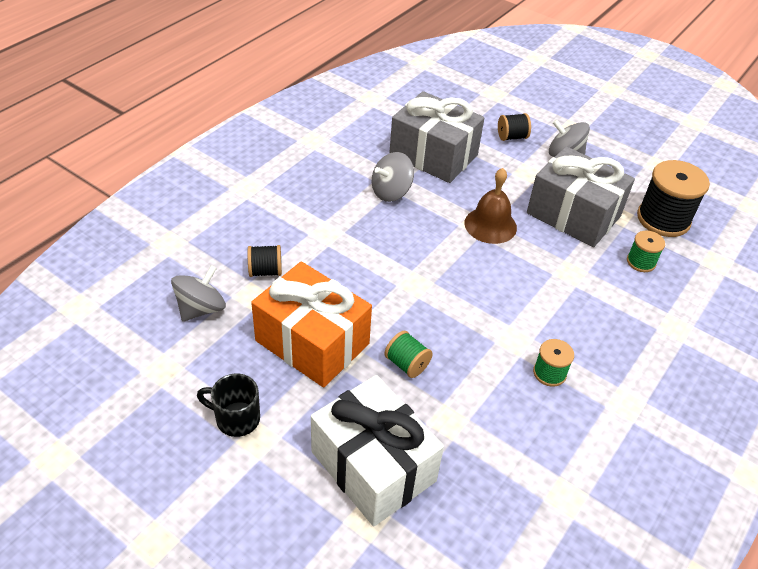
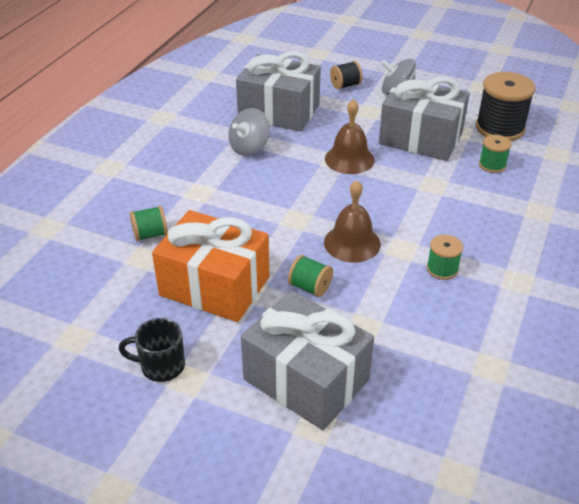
camera: 10 degrees left, 5 degrees down
grey spinning top [171,265,226,322] -> none
black spool [248,245,282,277] -> green spool [130,206,168,242]
white gift [311,375,444,527] -> grey gift [241,290,374,430]
none -> brown bell [324,180,381,263]

